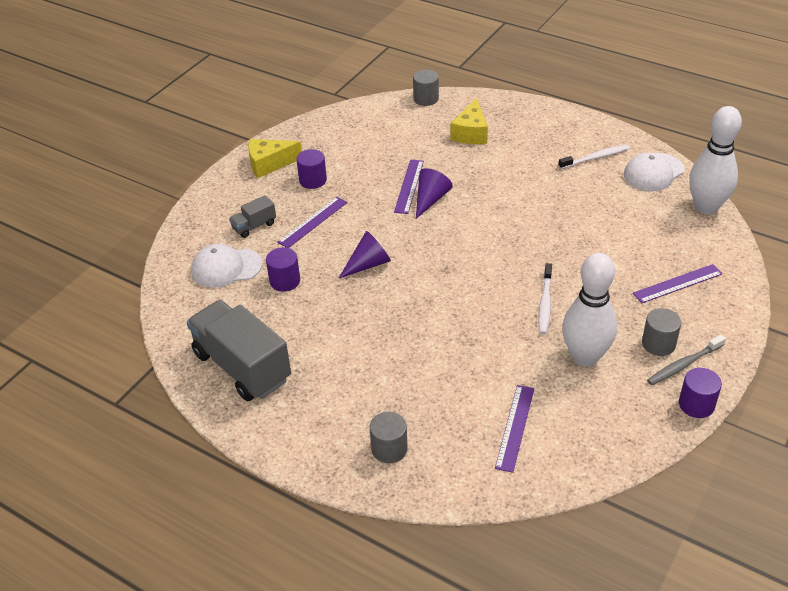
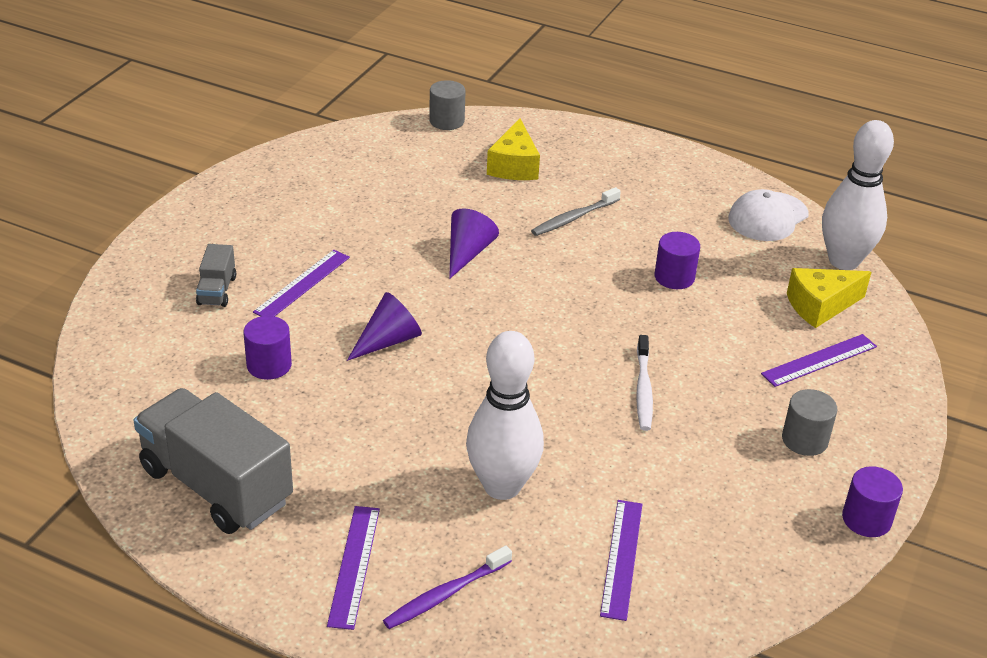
camera: 10 degrees left, 5 degrees down
white cap [191,244,262,288] -> none
grey truck [229,195,276,238] -> grey truck turned 45 degrees counterclockwise [196,244,236,307]
yellow cheese [248,139,302,178] -> yellow cheese moved to [787,268,871,328]
purple cylinder [296,149,327,189] -> purple cylinder moved to [655,232,700,289]
grey cylinder [370,412,408,463] -> purple toothbrush [383,545,512,629]
purple ruler [394,159,424,214] -> purple ruler moved to [327,506,380,630]
white toothbrush [558,145,630,169] -> none
white bowling pin [562,253,617,367] -> white bowling pin moved to [466,331,544,500]
grey toothbrush [647,335,726,385] -> grey toothbrush moved to [531,187,621,236]

